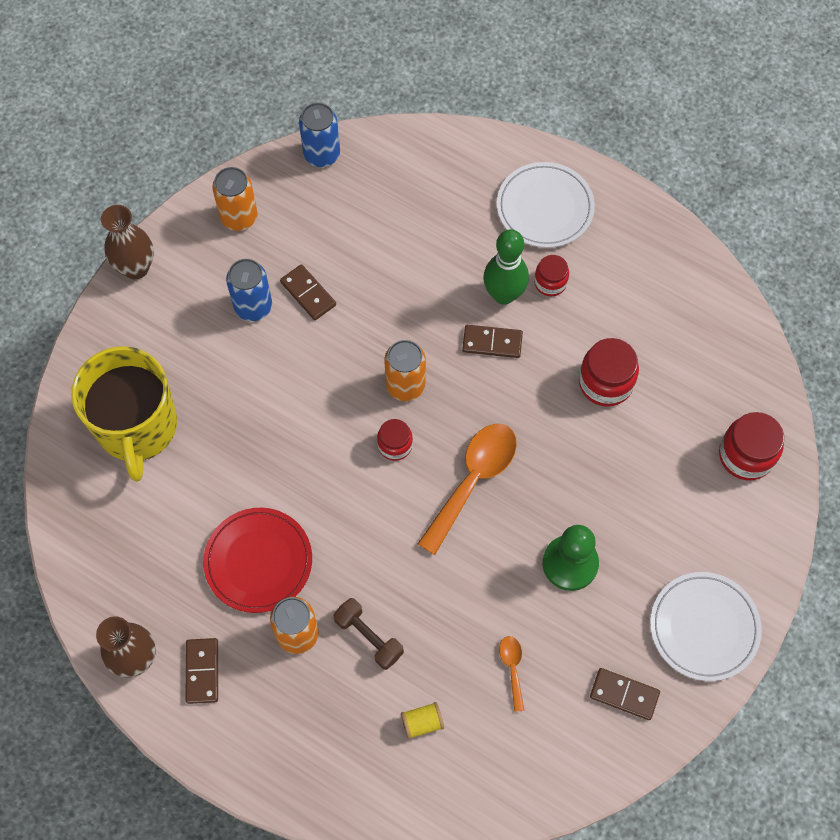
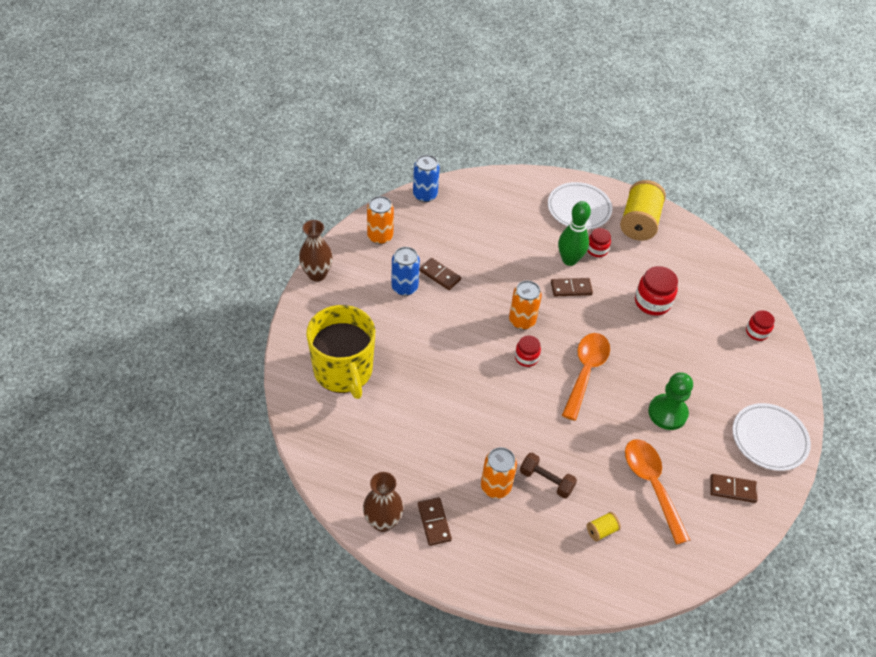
camera: 15 degrees left, 15 degrees down
red plate [203,508,312,613] -> none
orange spoon [499,636,524,712] -> orange spoon [625,439,690,545], size x2.13
red jar [719,412,784,480] -> red jar [746,310,775,341], size x0.62
none -> yellow spool [620,180,666,241]

